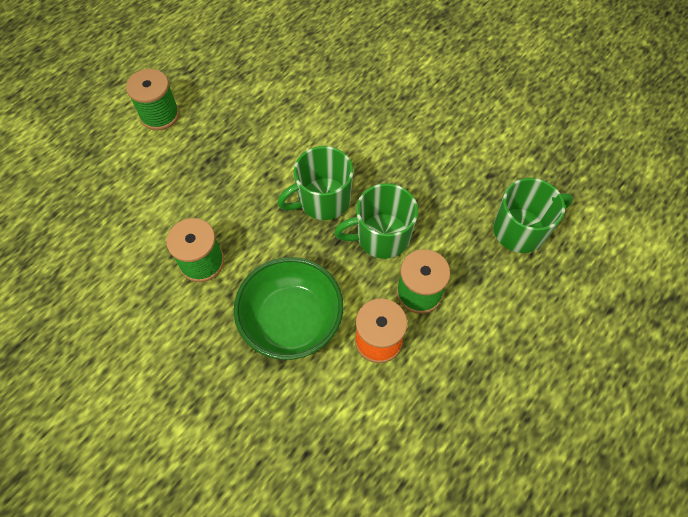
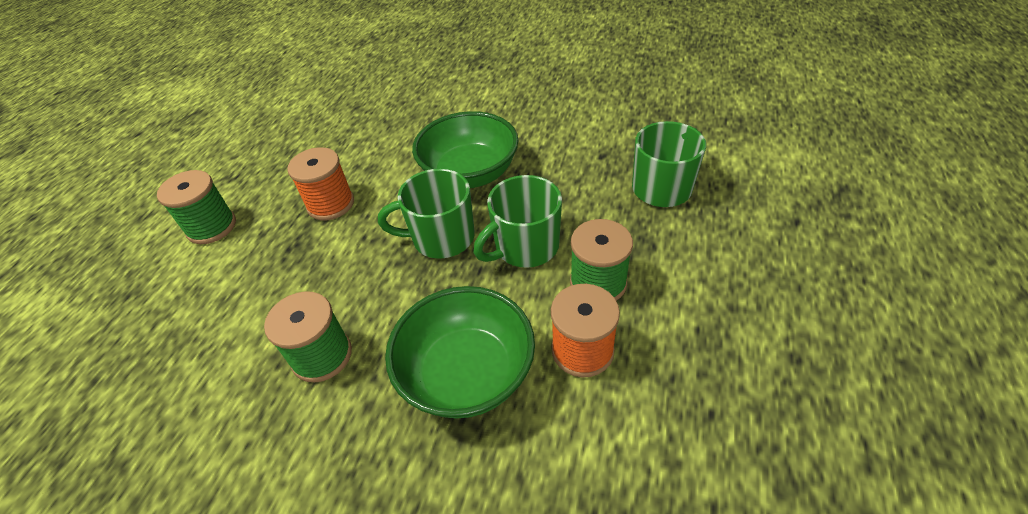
camera: 20 degrees left, 15 degrees down
green mug [277,146,353,220] -> green mug turned 45 degrees clockwise [378,169,475,259]
none -> orange spool [287,147,354,220]
none -> green bowl [412,111,518,188]

